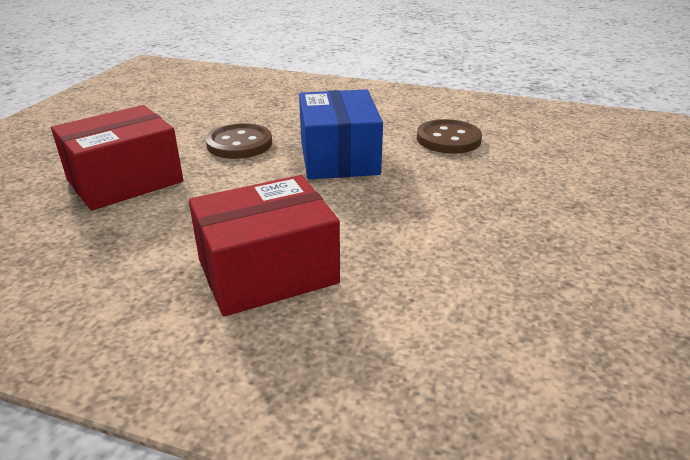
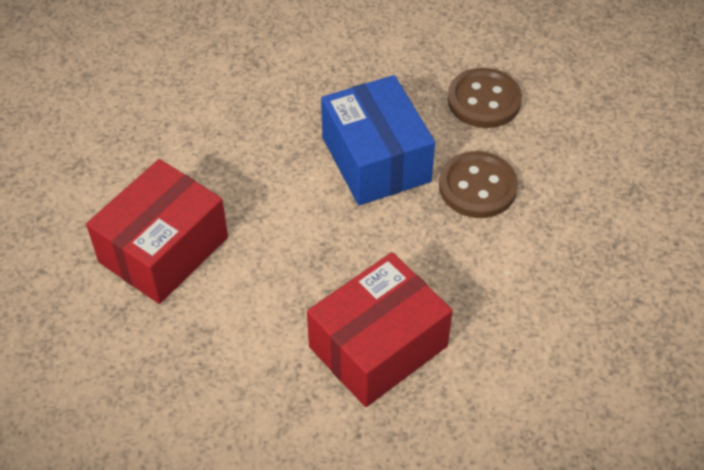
camera: 15 degrees left, 20 degrees up
brown button [206,123,272,159] -> brown button moved to [439,151,518,218]

